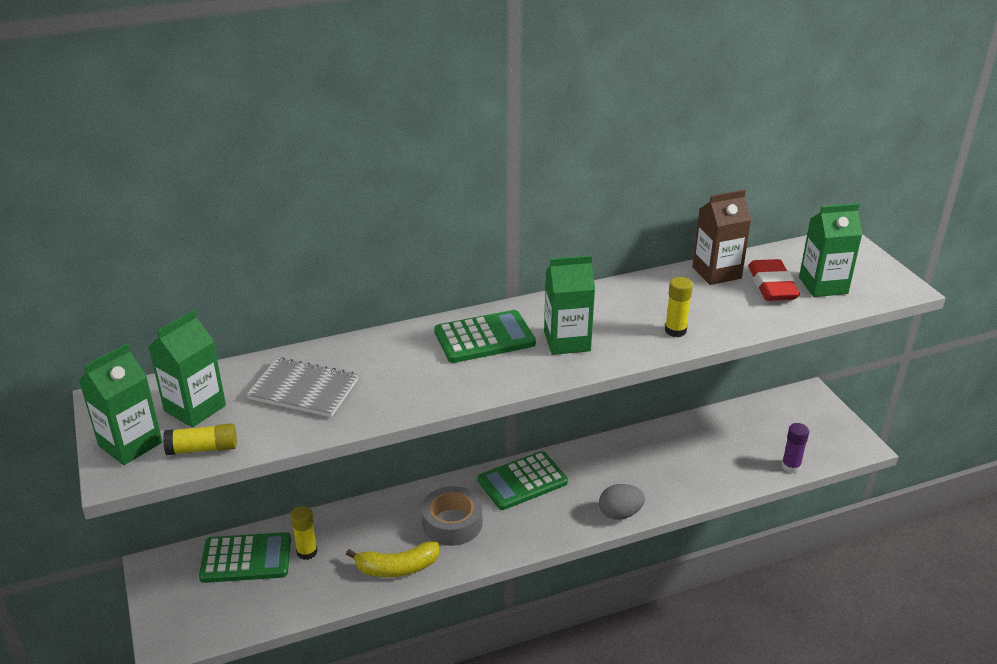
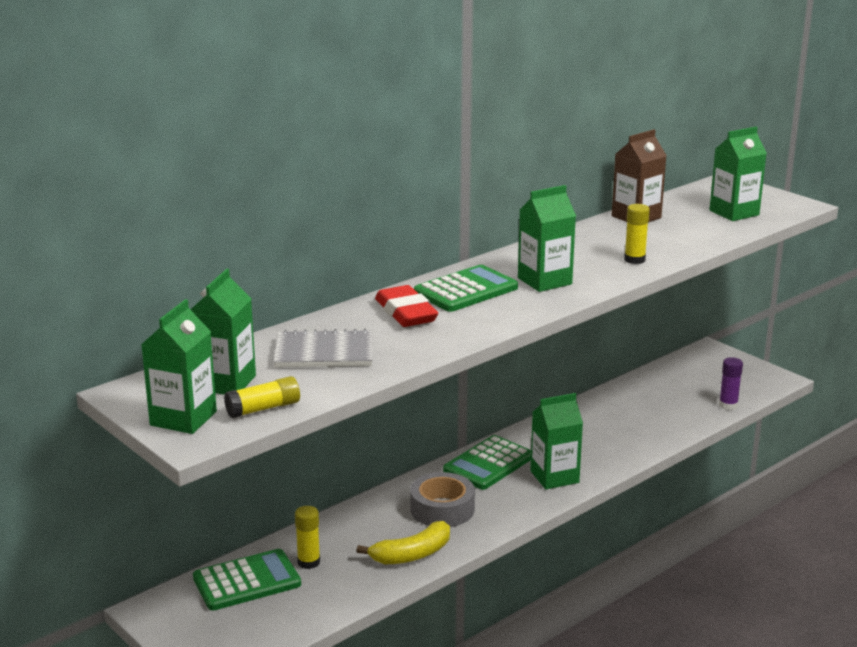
camera: 20 degrees left, 10 degrees down
grey egg [599,484,645,520] -> none
red eraser [748,259,800,301] -> red eraser moved to [375,285,438,327]
none -> green carton [530,393,583,489]

